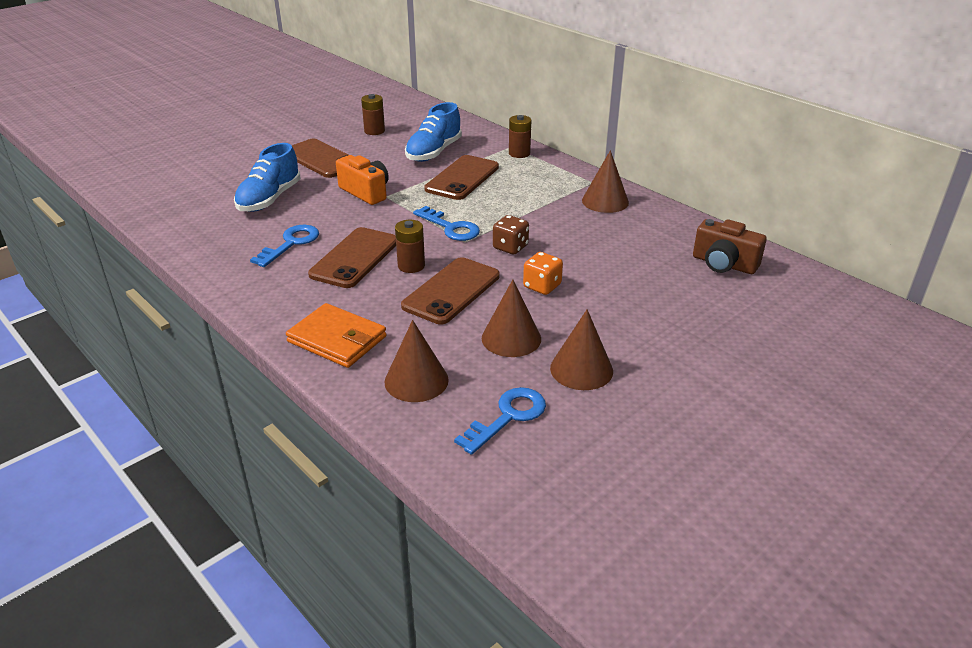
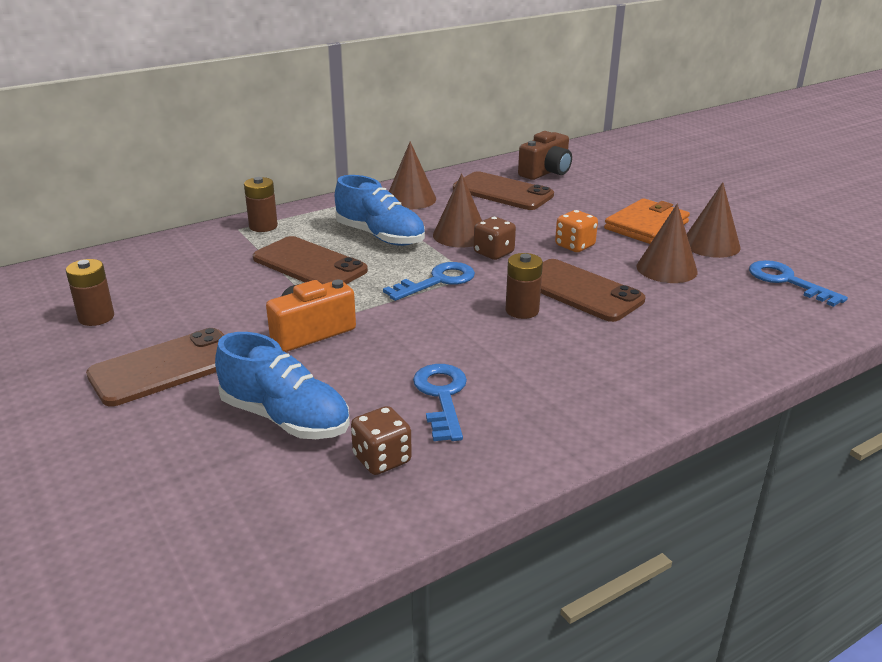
camera: 80 degrees left, 5 degrees down
blue key [250,225,319,267] -> blue key turned 45 degrees clockwise [413,364,467,441]
orange wallet [286,303,387,368] -> orange wallet moved to [604,198,690,244]
brown phone [308,227,396,288] -> brown phone moved to [453,171,554,210]
brown cone [384,320,449,402] -> brown cone moved to [433,173,482,247]
blue shoe [405,102,462,162] -> blue shoe moved to [335,175,425,246]
none -> brown dice [351,406,412,475]

